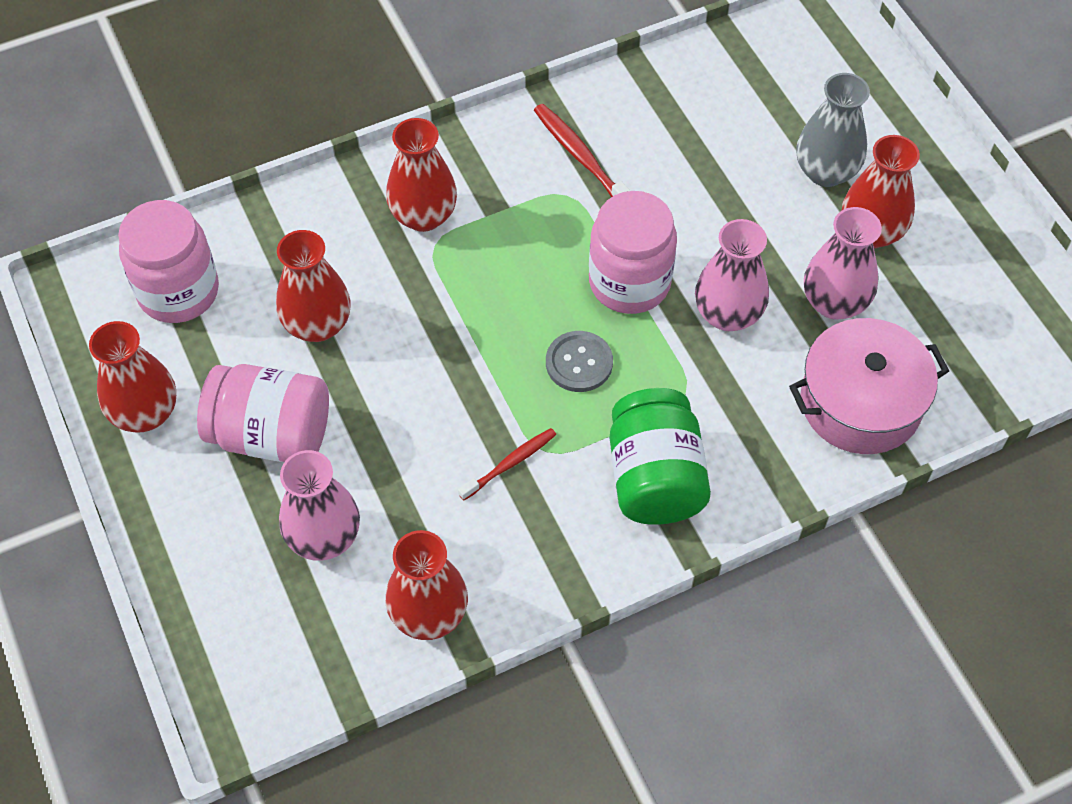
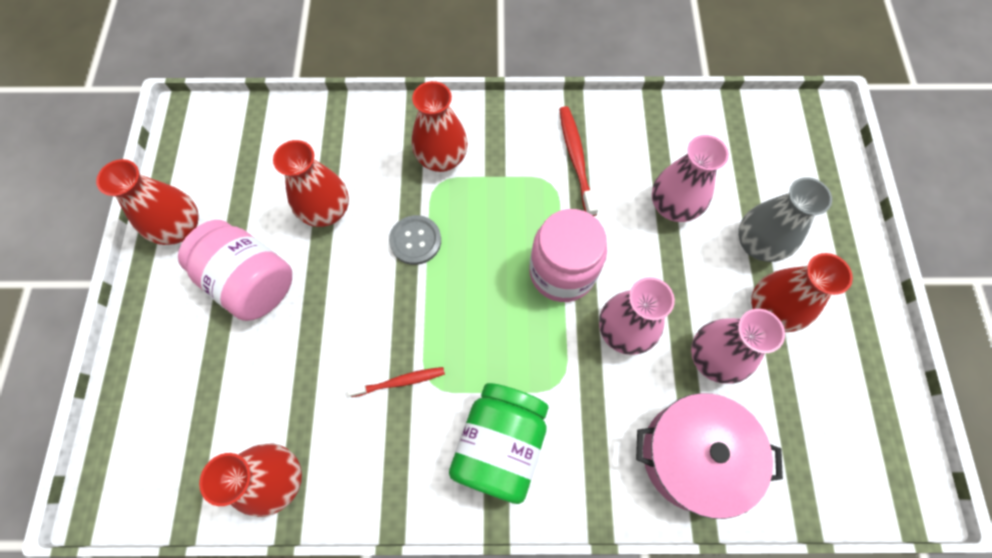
camera: 25 degrees right, 10 degrees up
pink jar [118,200,219,323] -> none
pink vase [279,450,360,561] -> pink vase moved to [652,135,729,222]
grey button [546,331,613,392] -> grey button moved to [389,215,441,265]

